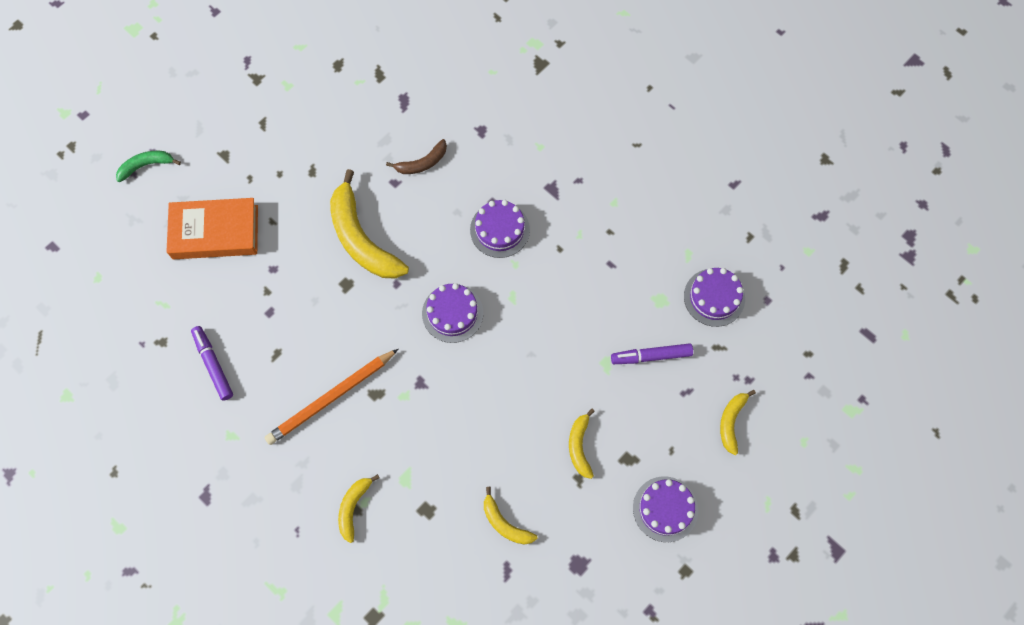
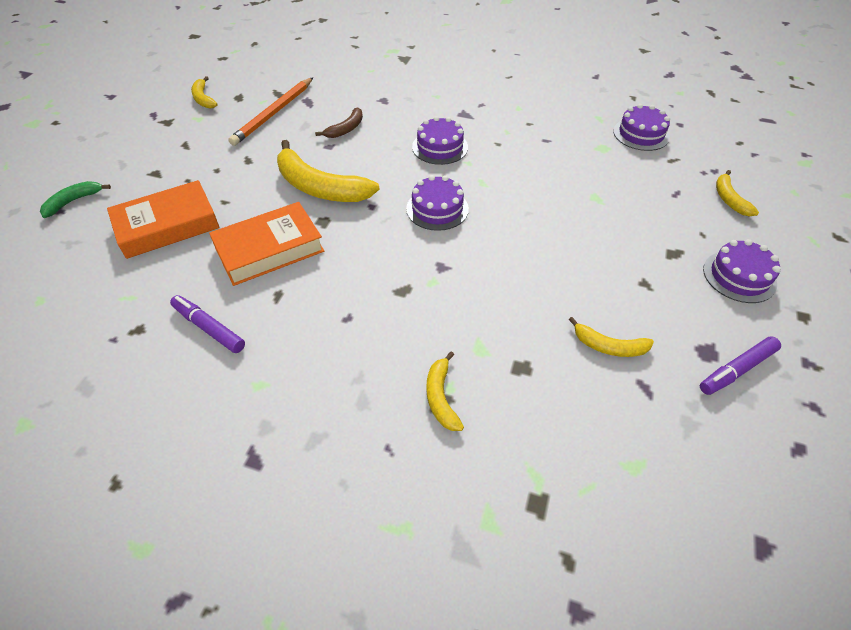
camera: 25 degrees left, 20 degrees down
orange pencil [264,349,398,445] -> orange pencil moved to [228,78,313,146]
yellow banana [569,408,595,479] -> yellow banana moved to [191,76,218,108]
purple marker [611,343,693,364] -> purple marker moved to [700,336,781,395]
none -> orange book [209,202,324,286]

